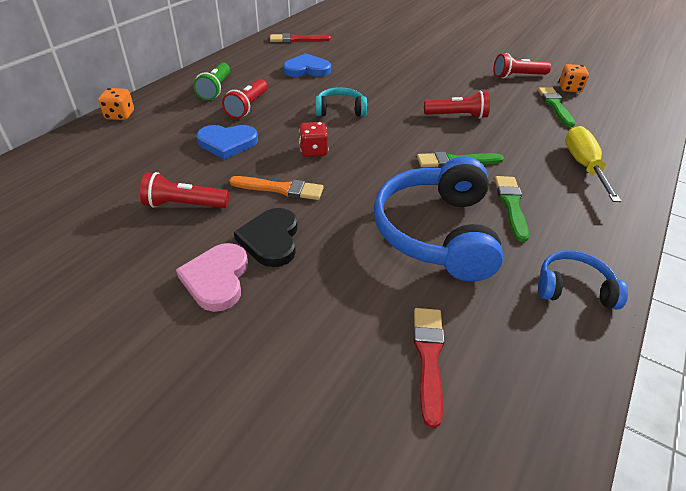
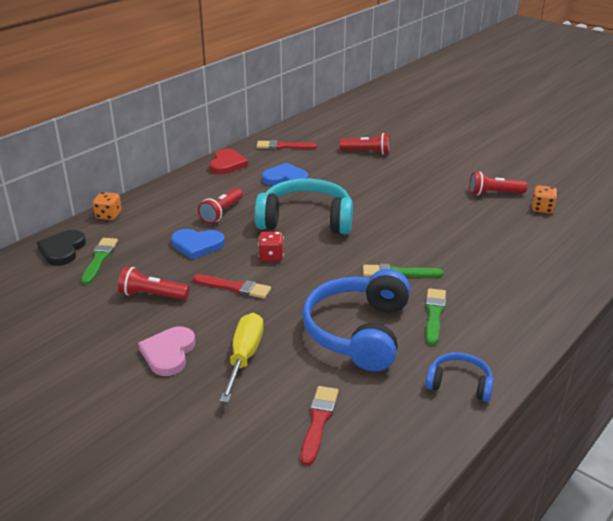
camera: 10 degrees right, 10 degrees down
green flashlight [193,62,230,100] -> none
orange brush [229,176,324,200] -> red brush [193,274,271,299]
black heart [234,208,298,267] -> black heart moved to [37,230,86,266]
turquoise headphones [315,87,367,117] -> turquoise headphones [254,179,353,235], size x1.99
red flashlight [424,90,490,119] -> red flashlight moved to [340,133,390,155]
green brush [538,87,575,127] -> green brush moved to [81,238,118,285]
yellow screwdriver [565,126,621,202] -> yellow screwdriver moved to [220,313,264,402]
none -> red heart [209,149,248,174]

